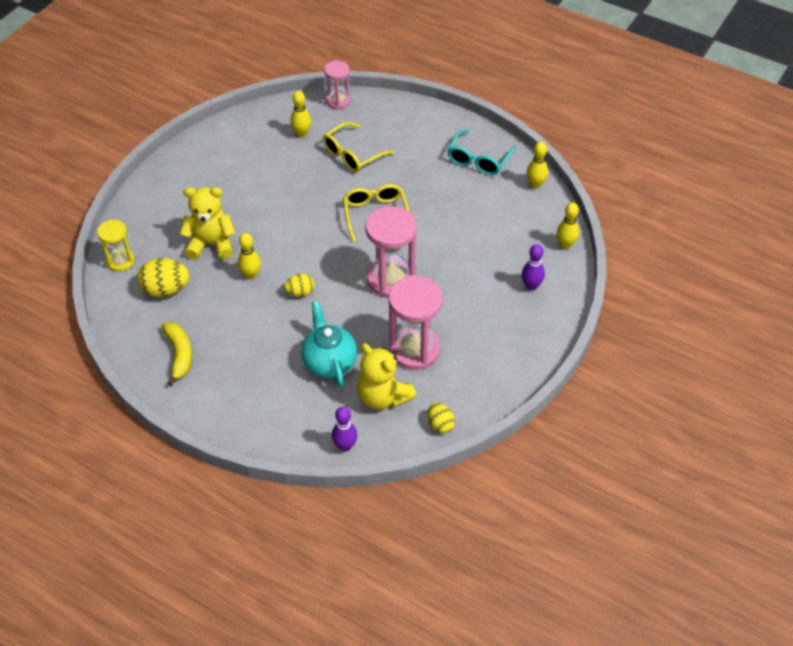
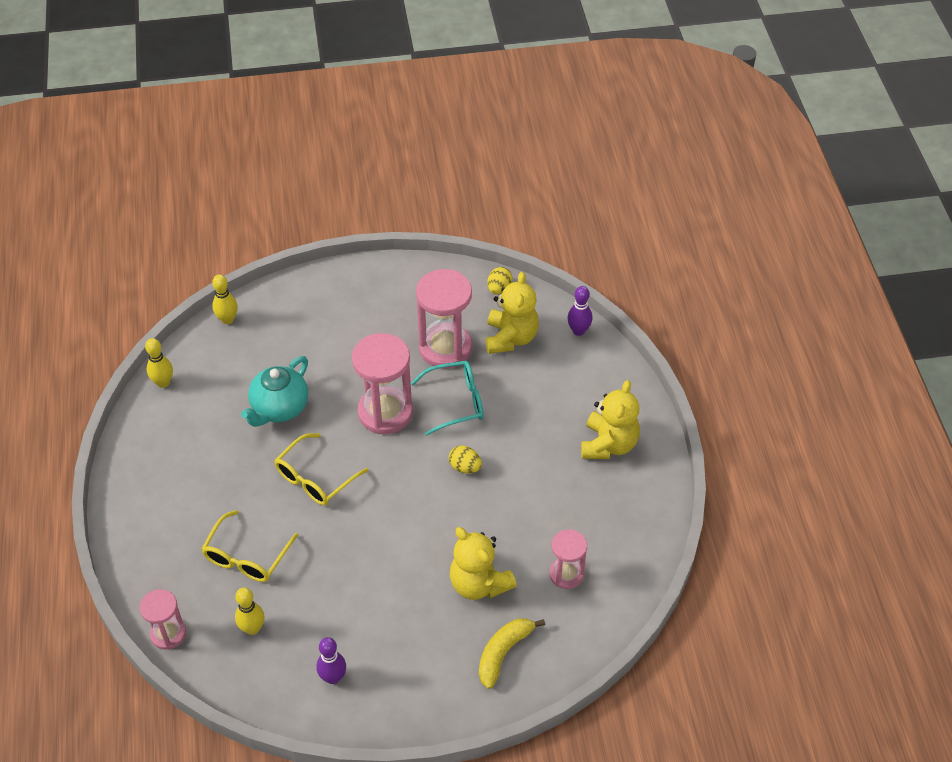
camera: 130 degrees left, 0 degrees up
yellow hourglass [97,220,135,272] -> none
yellow egg [137,258,190,297] -> pink hourglass [549,529,587,589]
yellow banana [161,322,192,386] -> yellow banana moved to [479,618,545,689]
yellow bowling pin [238,233,261,279] -> none
turquoise teapot [301,301,357,388] -> turquoise teapot moved to [241,356,308,427]
yellow glasses [323,122,394,172] -> yellow glasses turned 105 degrees clockwise [201,510,298,582]
turquoise glasses [447,130,516,175] -> turquoise glasses moved to [411,361,484,436]
purple bowling pin [522,244,545,291] -> purple bowling pin moved to [316,637,346,684]
none -> yellow teddy bear [581,380,640,459]

